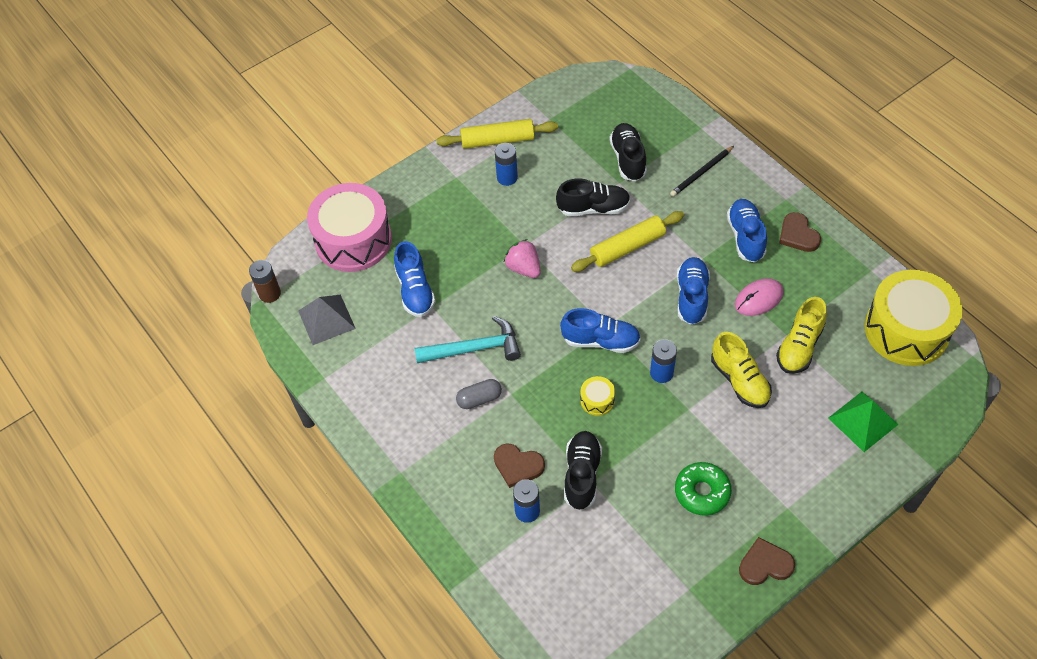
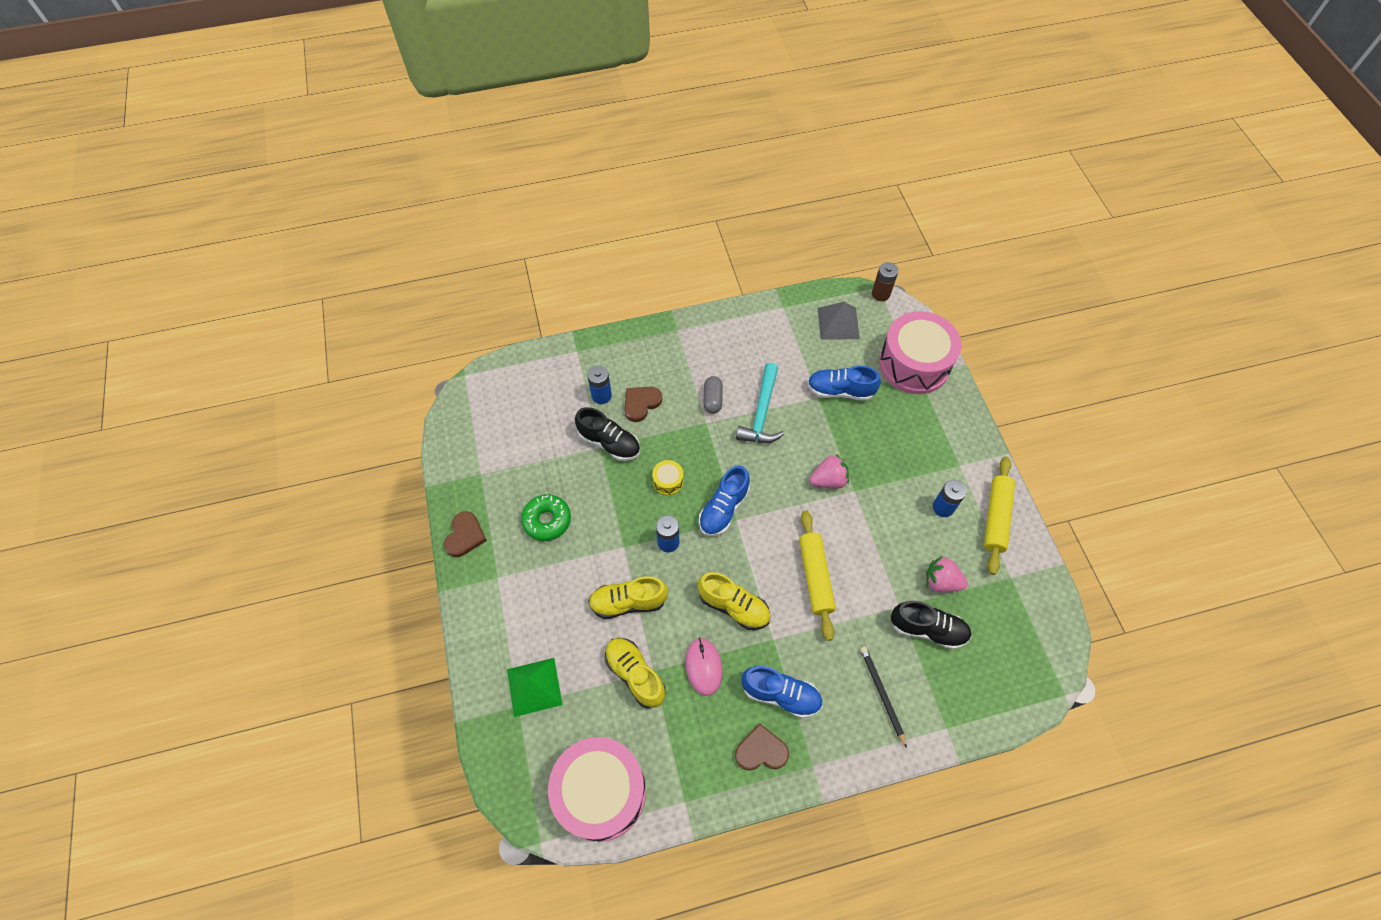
camera: 110 degrees right, 5 degrees up
black shoe [556,178,631,217] -> none
blue shoe [677,257,710,325] -> yellow shoe [698,572,771,630]
yellow drum [865,270,963,366] -> pink drum [548,737,646,842]
none -> pink strawberry [926,556,968,592]

